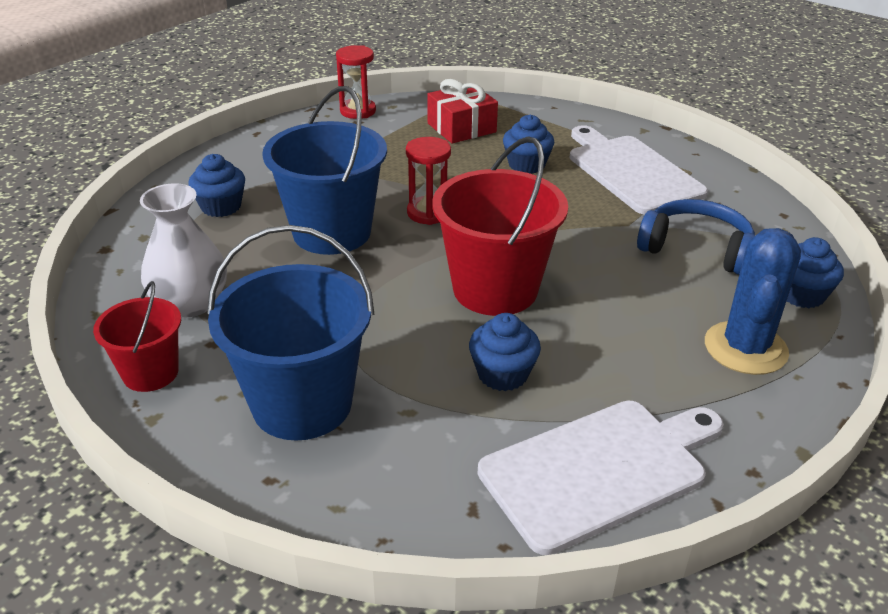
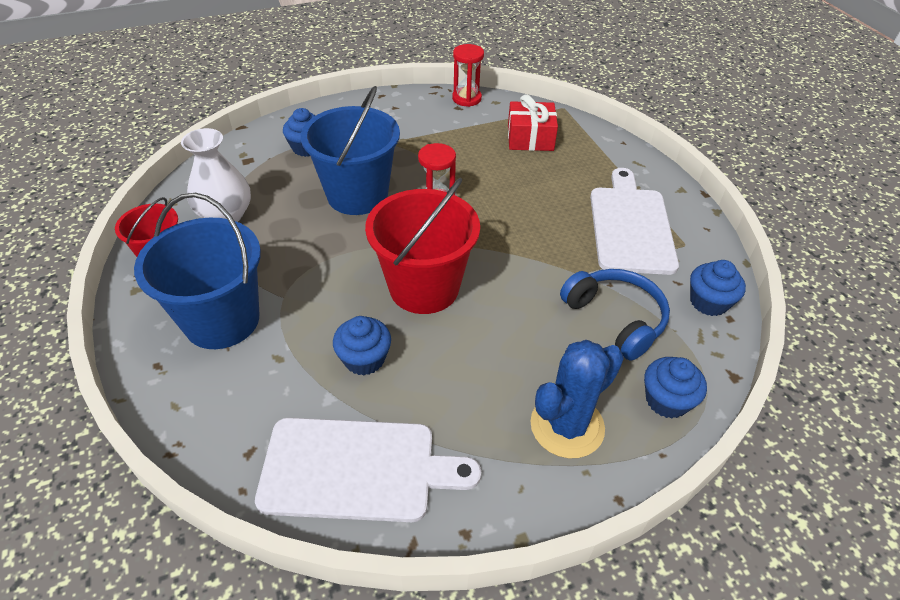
camera: 30 degrees right, 10 degrees up
blue cupcake [503,115,554,174] -> blue cupcake moved to [690,260,746,316]

